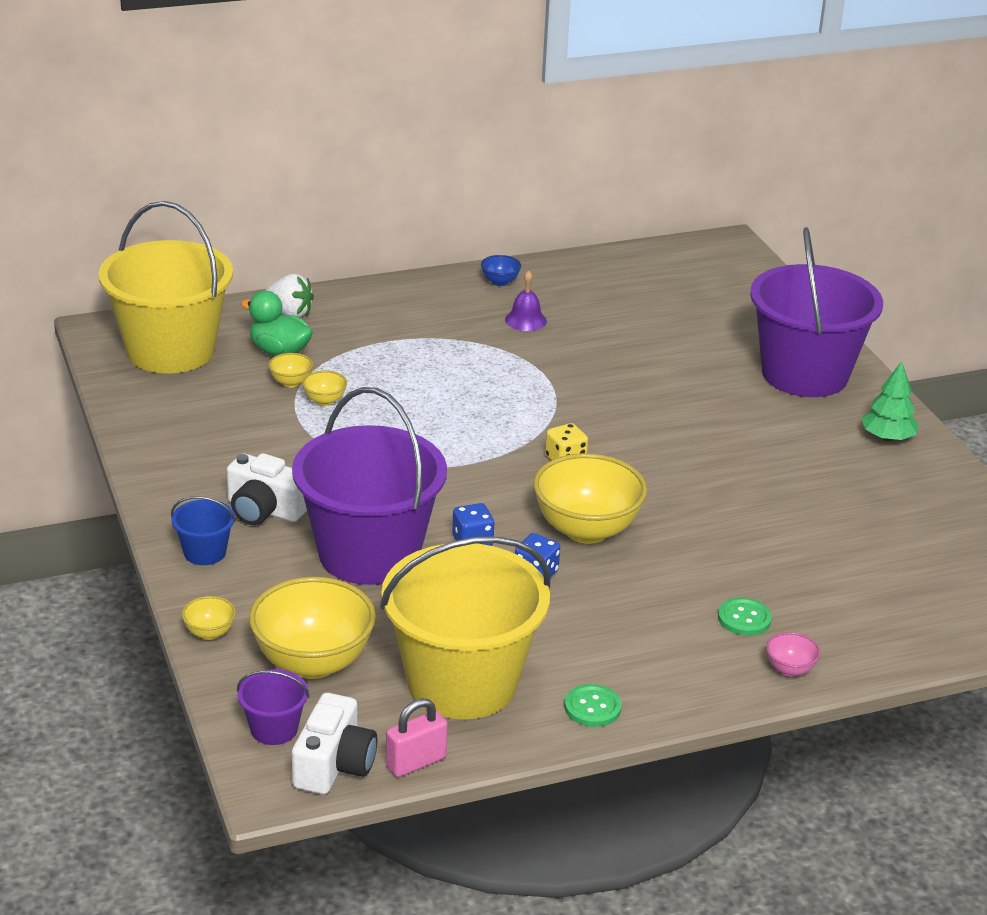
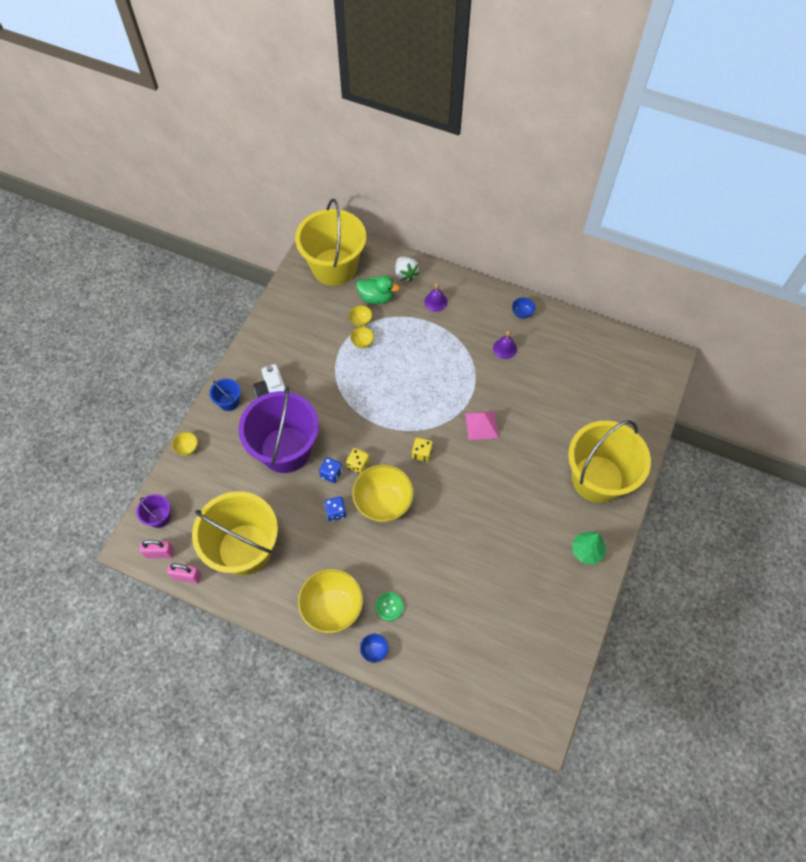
camera: 45 degrees right, 30 degrees up
green duck [241,291,313,356] -> green duck turned 120 degrees clockwise [356,276,400,304]
yellow bowl [249,577,376,679] -> yellow bowl moved to [298,569,363,633]
white camera [292,693,377,794] -> pink padlock [140,540,174,558]
green button [564,684,621,727] -> none
purple bucket [750,227,883,397] -> yellow bucket [568,420,651,503]
pink bowl [766,632,820,677] -> blue bowl [360,634,389,663]
none -> yellow dice [346,448,369,474]
none -> purple bell [424,283,448,312]
none -> pink pyramid [465,411,499,440]

